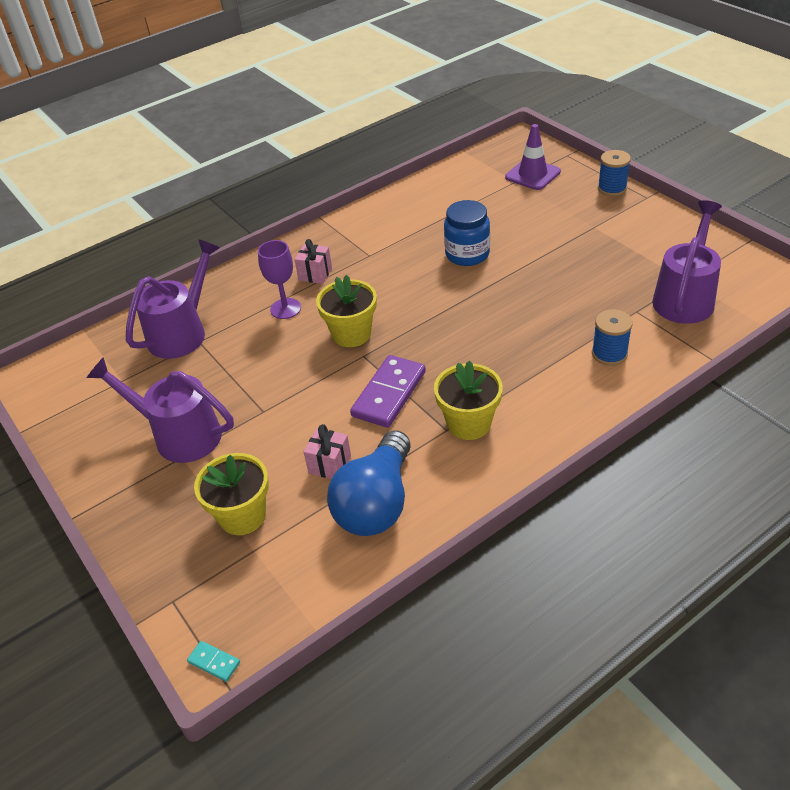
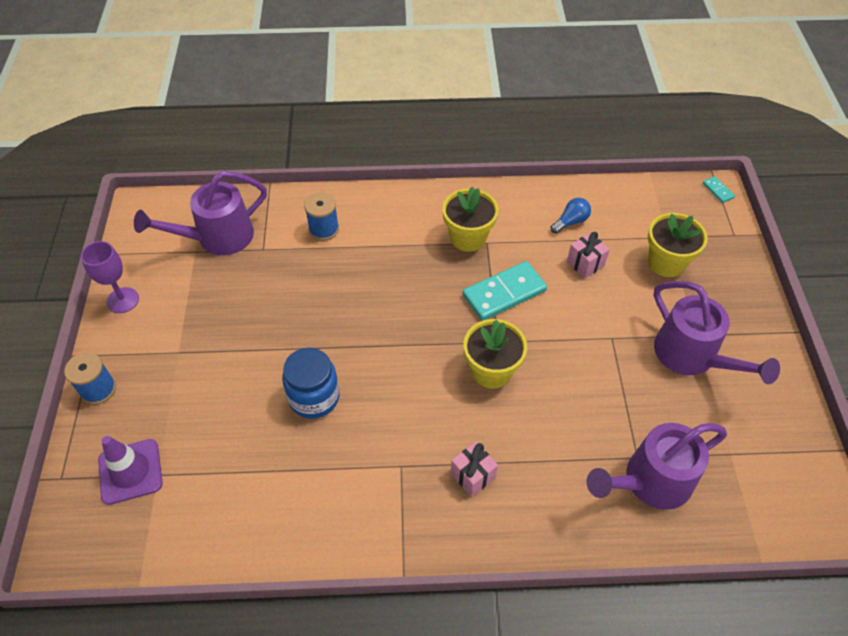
camera: 150 degrees left, 10 degrees up
purple goblet [258,240,301,319] -> purple goblet moved to [81,241,139,313]
blue light bulb [327,430,411,536] -> blue light bulb [551,198,591,234], size x0.45
purple domino [350,355,426,428] -> turquoise domino [463,261,547,321]

